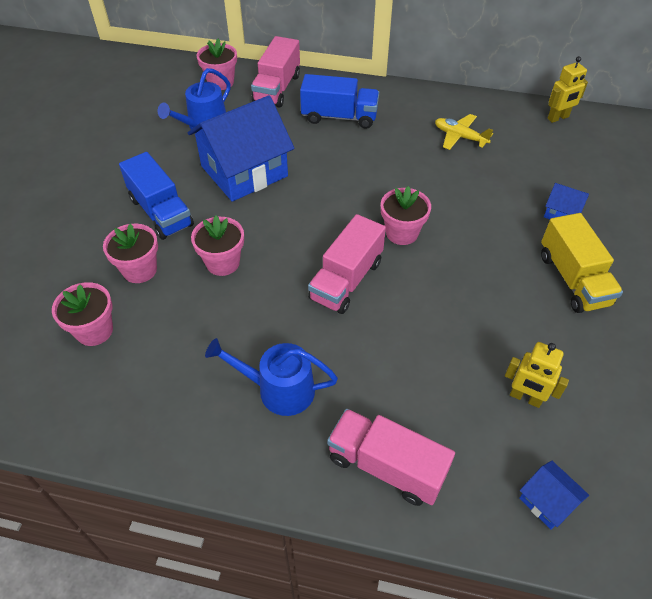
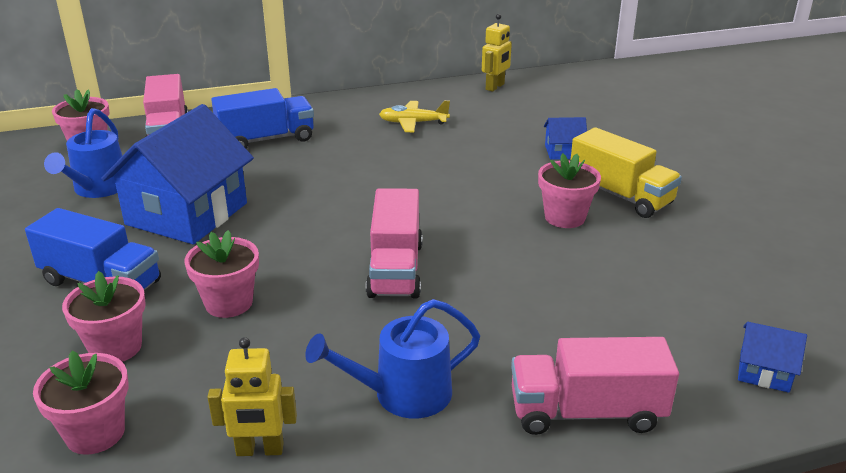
camera: 30 degrees left, 20 degrees down
pink flower pot [381,186,431,245] -> pink flower pot moved to [538,153,601,228]
yellow robot [505,342,569,408] -> yellow robot moved to [208,337,297,456]

